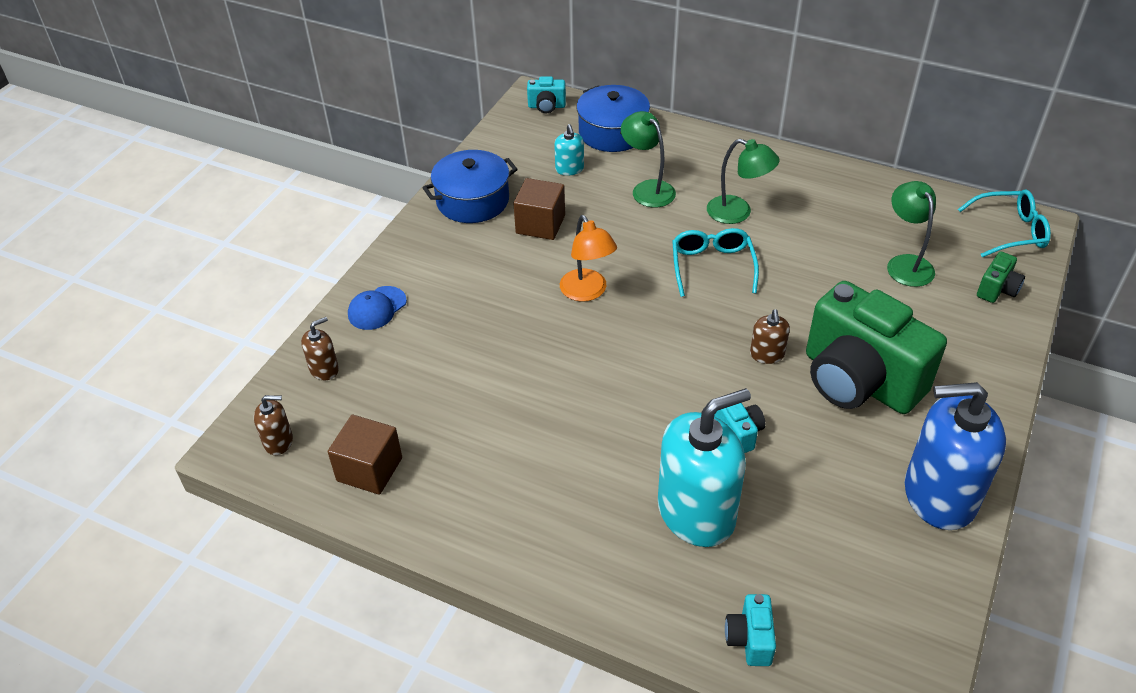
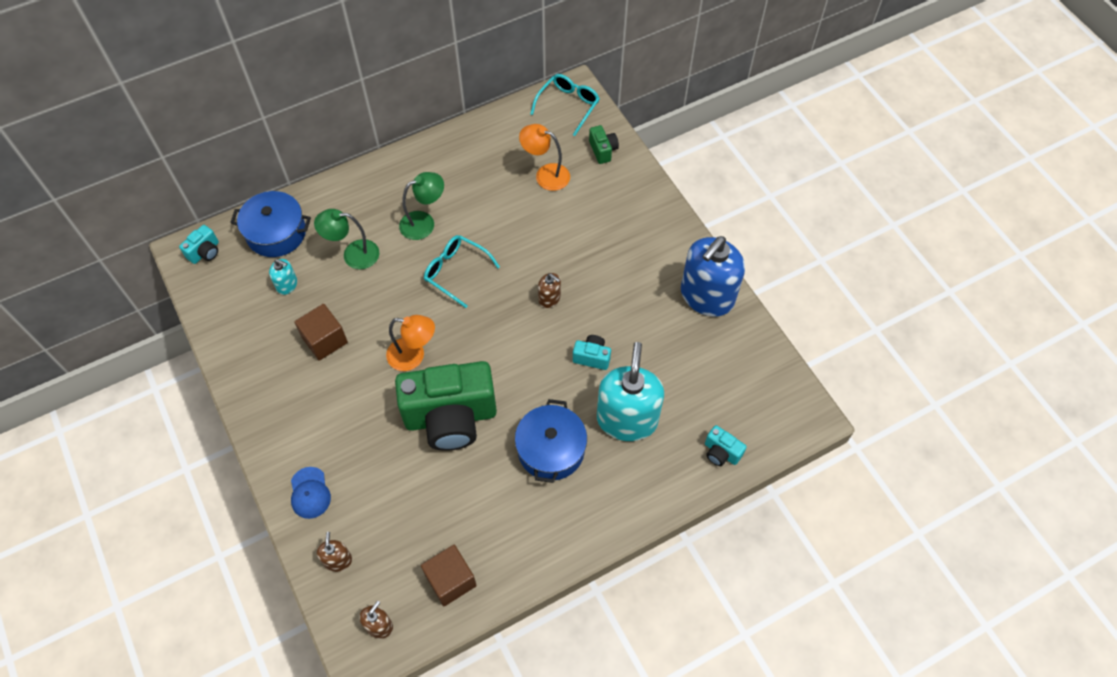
camera: 55 degrees left, 15 degrees up
blue pot [422,150,518,223] -> blue pot moved to [515,399,587,483]
green camera [806,281,947,414] -> green camera moved to [395,361,497,451]
green lamp [887,181,936,287] -> orange lamp [519,124,570,191]

